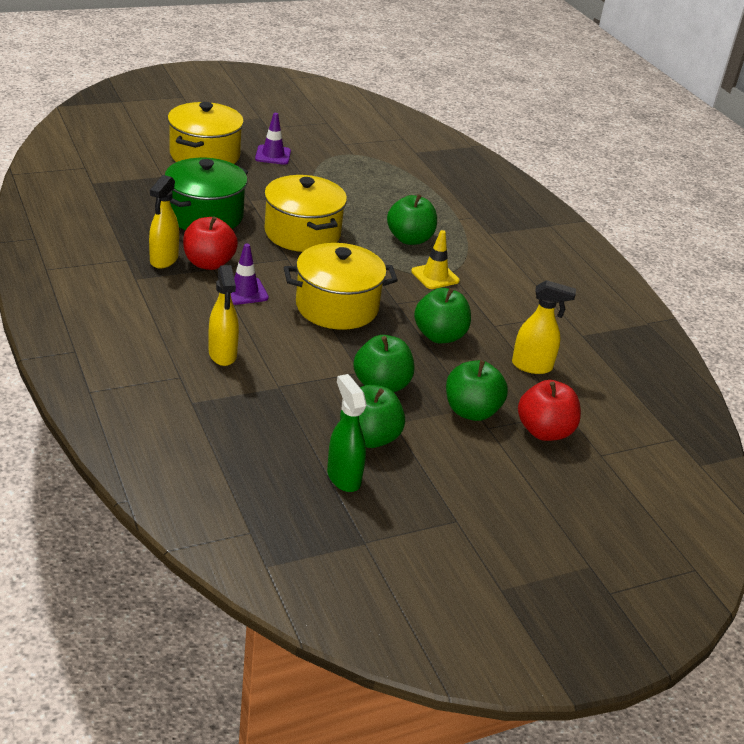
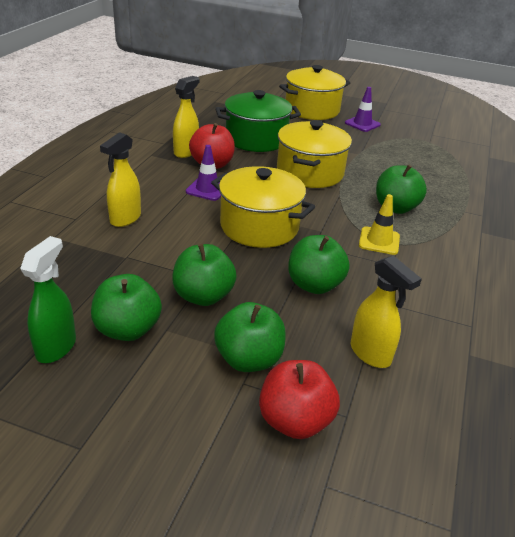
camera: 45 degrees right, 0 degrees up
yellow spray bottle [149,175,179,268] -> yellow spray bottle turned 150 degrees clockwise [173,76,199,158]

